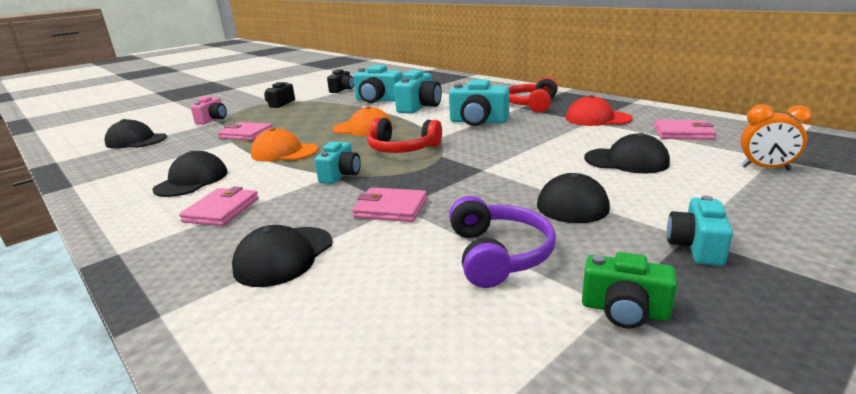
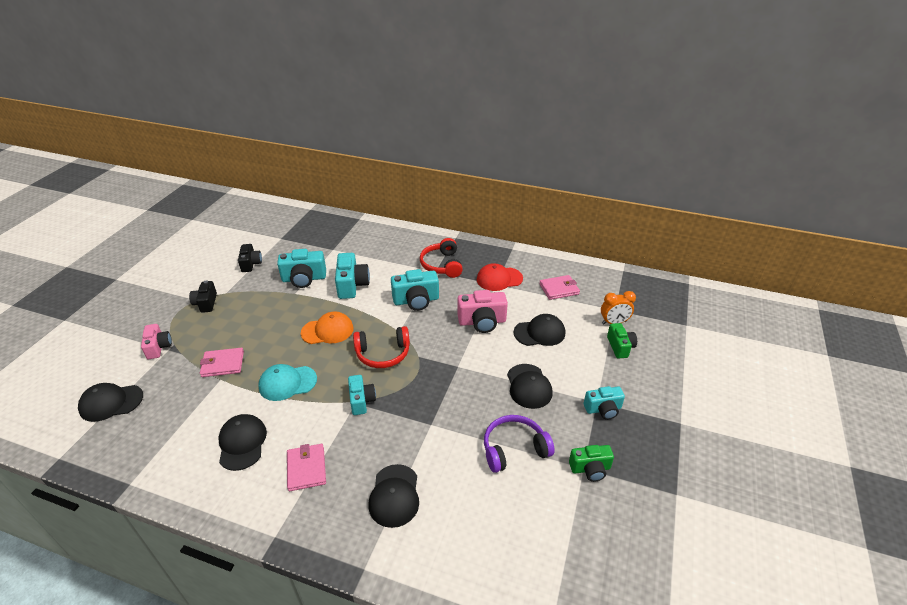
camera: 30 degrees left, 15 degrees up
orange cap [251,128,318,162] -> turquoise cap [258,364,317,401]
pink wallet [352,187,427,222] -> none
purple headphones [449,196,556,288] -> purple headphones turned 75 degrees counterclockwise [484,415,555,473]
turquoise camera [667,195,733,266] -> turquoise camera turned 90 degrees counterclockwise [584,386,625,420]
none -> pink camera [457,290,508,333]
none -> green camera [607,323,637,359]

